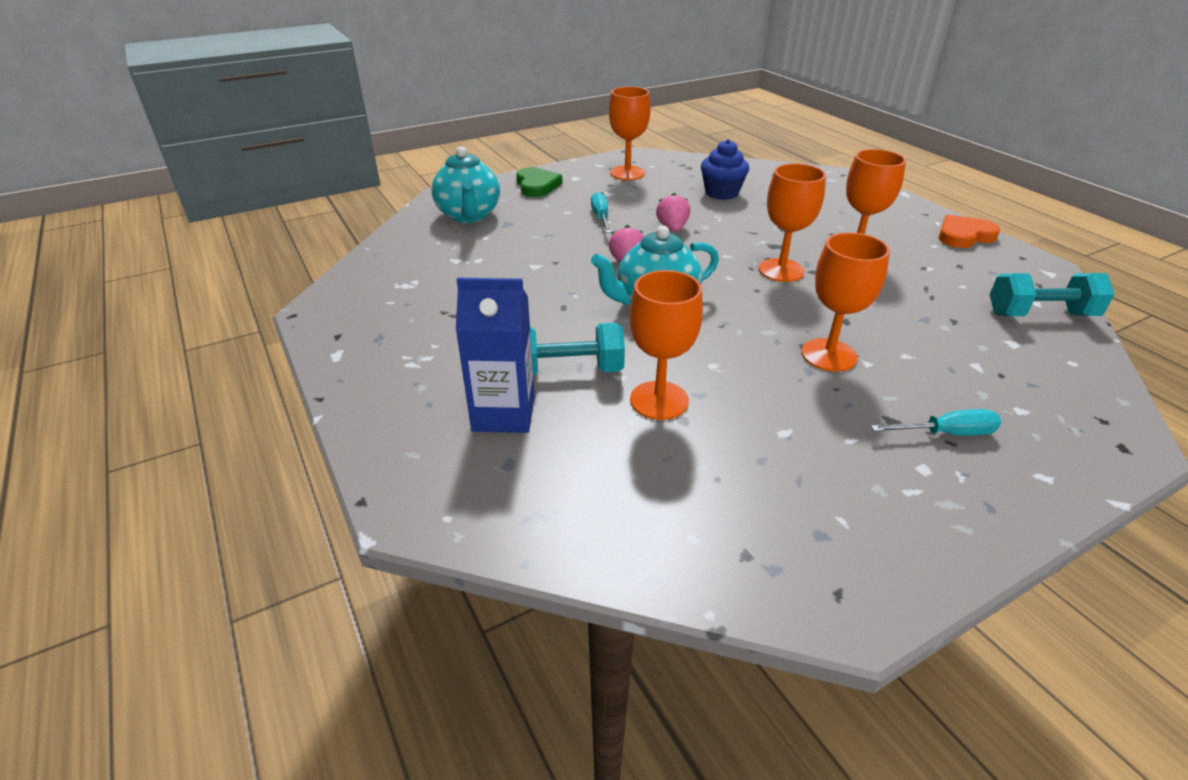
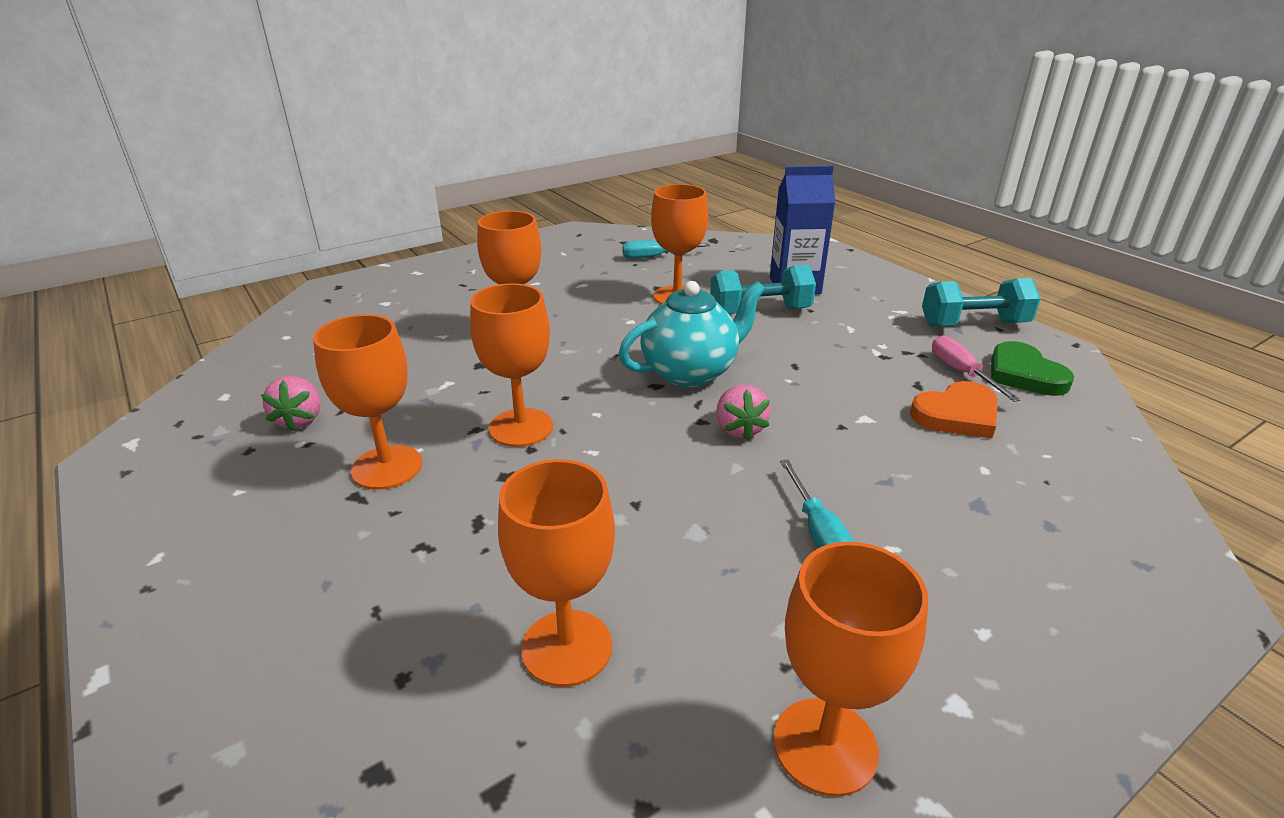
camera: 175 degrees right, 5 degrees down
turquoise teapot [431,146,500,223] -> none
green heart [516,167,563,197] -> green heart moved to [991,341,1074,396]
pink strawberry [656,193,690,232] -> pink strawberry moved to [261,376,320,431]
blue cupcake [701,139,749,200] -> orange goblet [498,459,615,687]
turquoise screwdriver [871,409,1001,436] -> turquoise screwdriver moved to [622,240,710,259]
orange heart [938,215,1001,248] -> orange heart moved to [910,381,998,439]
turquoise dumbbell [990,273,1115,316] -> turquoise dumbbell moved to [922,278,1041,327]
none -> pink screwdriver [932,336,1021,402]

